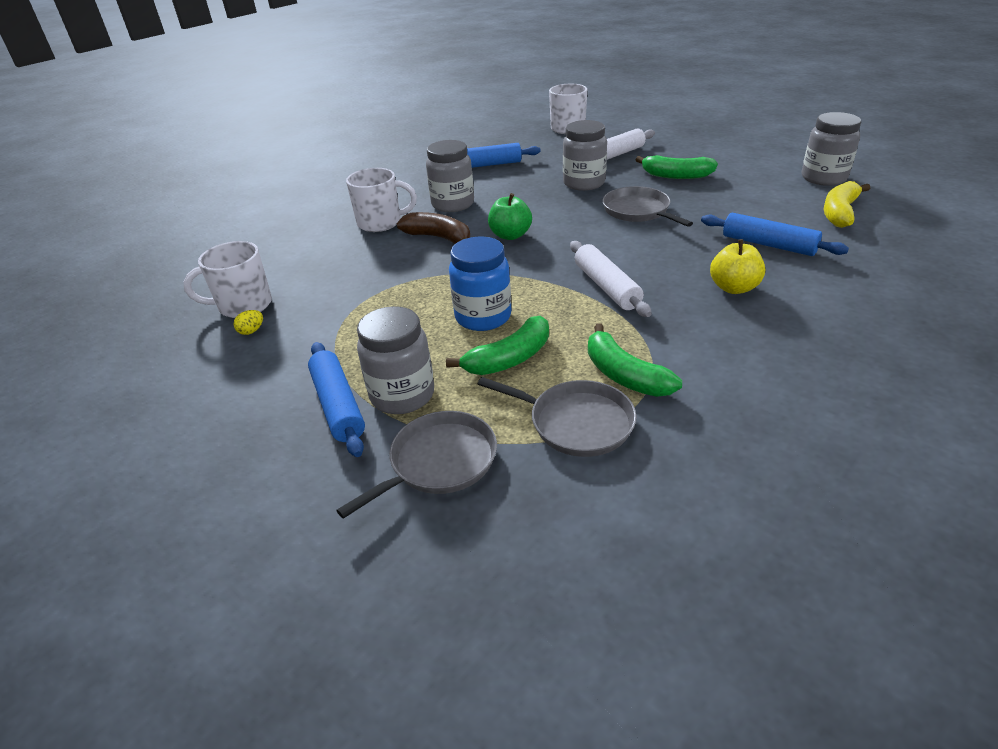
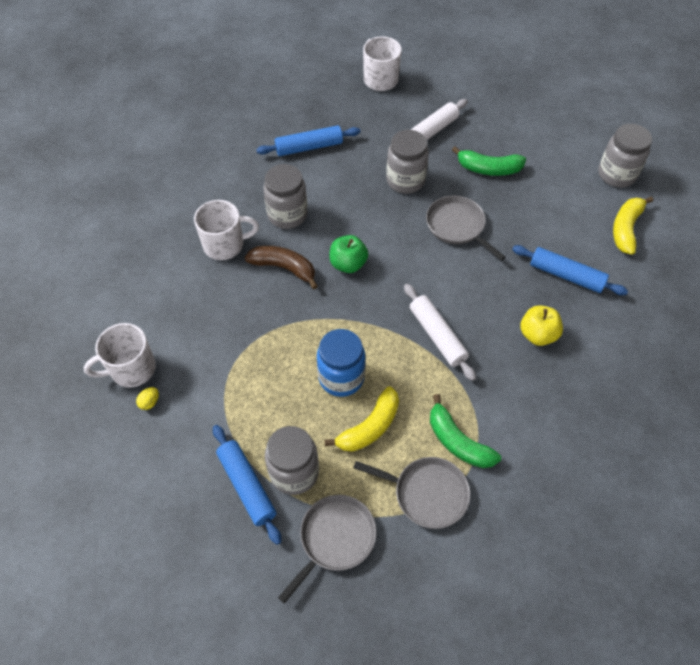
camera: 10 degrees left, 20 degrees up
green banana [446,316,549,375] -> yellow banana [324,386,399,452]

